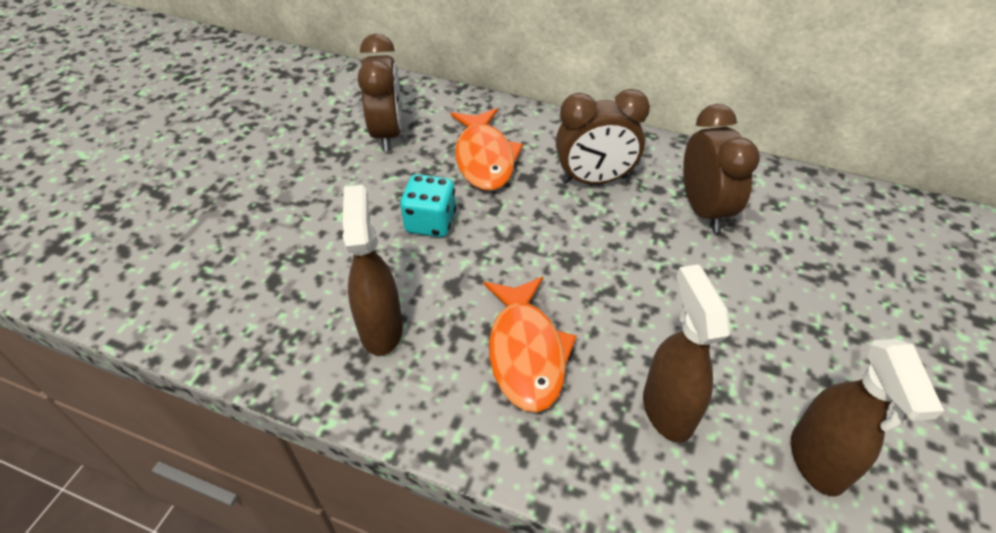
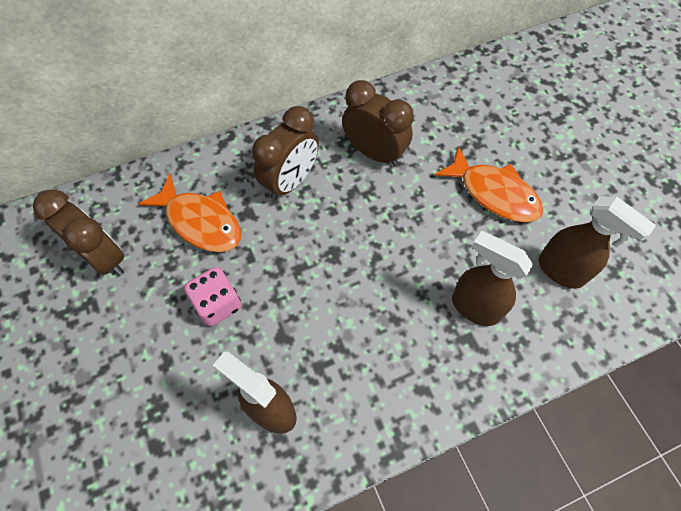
camera: 45 degrees left, 15 degrees up
turquoise dice [400,174,456,237] -> pink dice [184,267,241,326]
orange fish [483,276,577,412] -> orange fish moved to [434,146,543,222]

